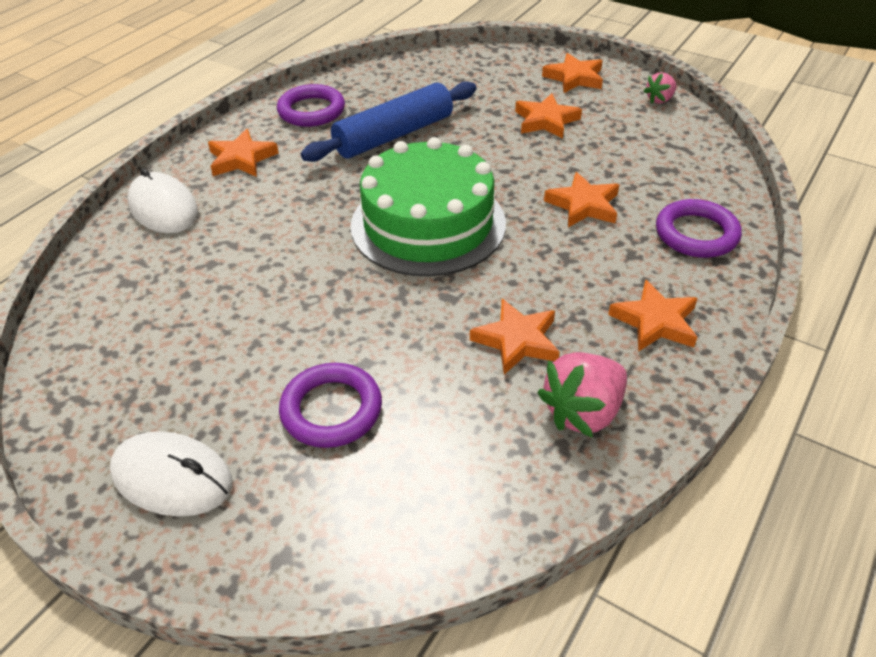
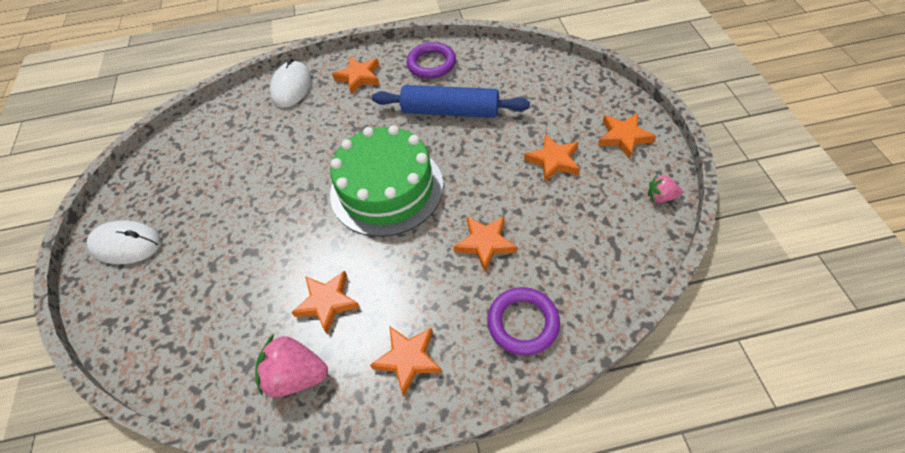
camera: 50 degrees right, 10 degrees up
white mouse [110,431,233,517] -> white mouse turned 60 degrees counterclockwise [87,221,161,264]
purple ring [279,363,382,448] -> none

